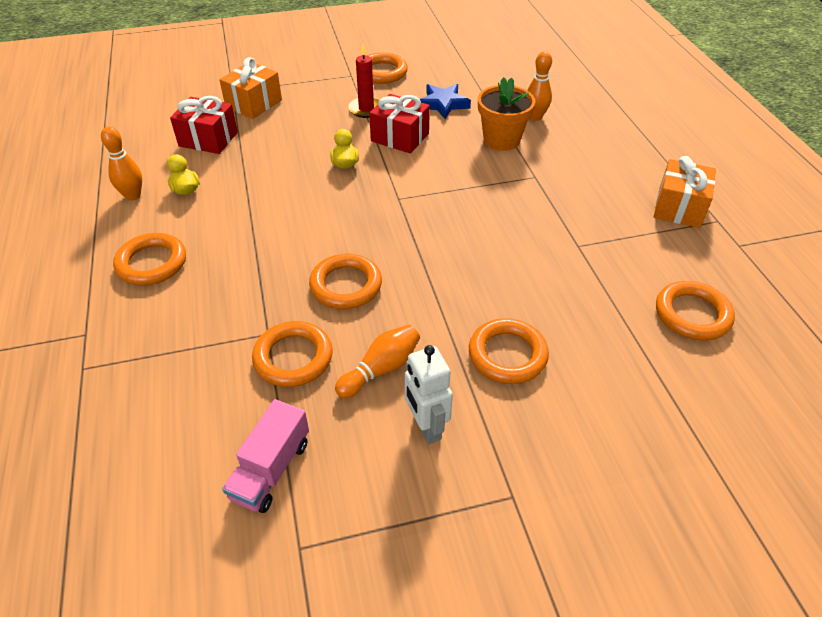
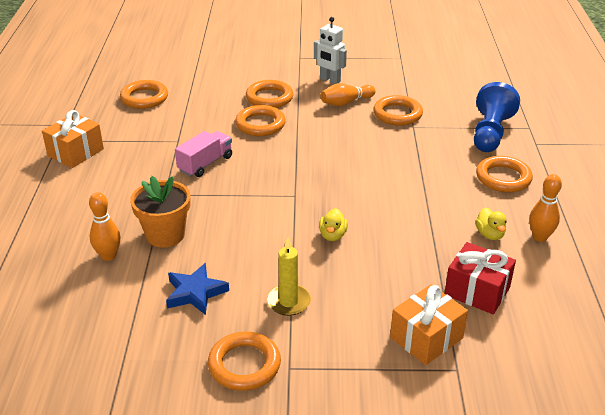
camera: 165 degrees left, 10 degrees down
pink truck [222,399,309,513] -> pink truck moved to [175,131,232,177]
orange ring [309,254,382,309] -> orange ring moved to [235,105,286,136]
red candle [348,44,380,118] -> yellow candle [267,237,311,316]
red gift [369,94,430,153] -> none
white robot [405,345,453,444] -> white robot turned 135 degrees clockwise [314,17,347,84]
none -> blue pawn [474,82,520,152]

